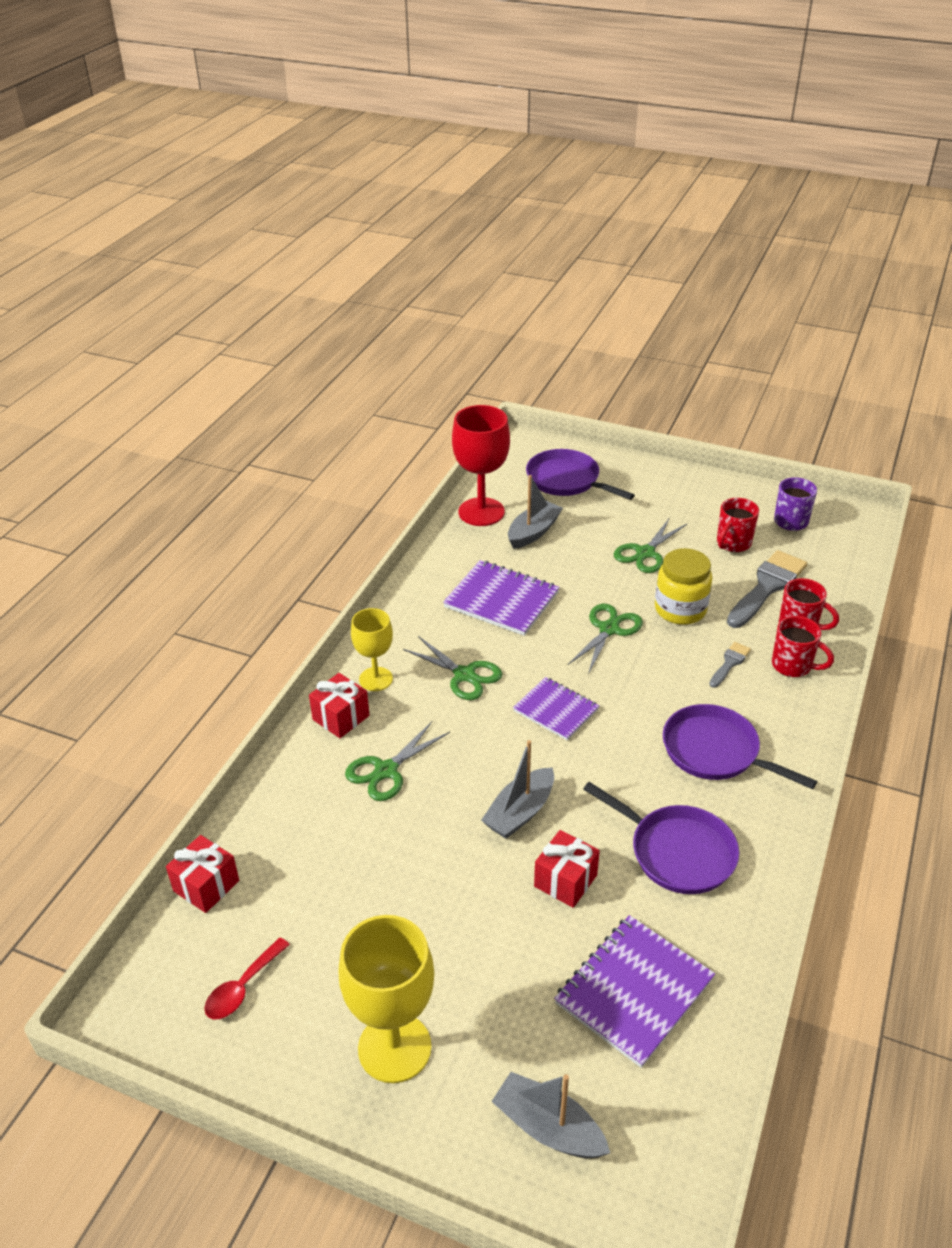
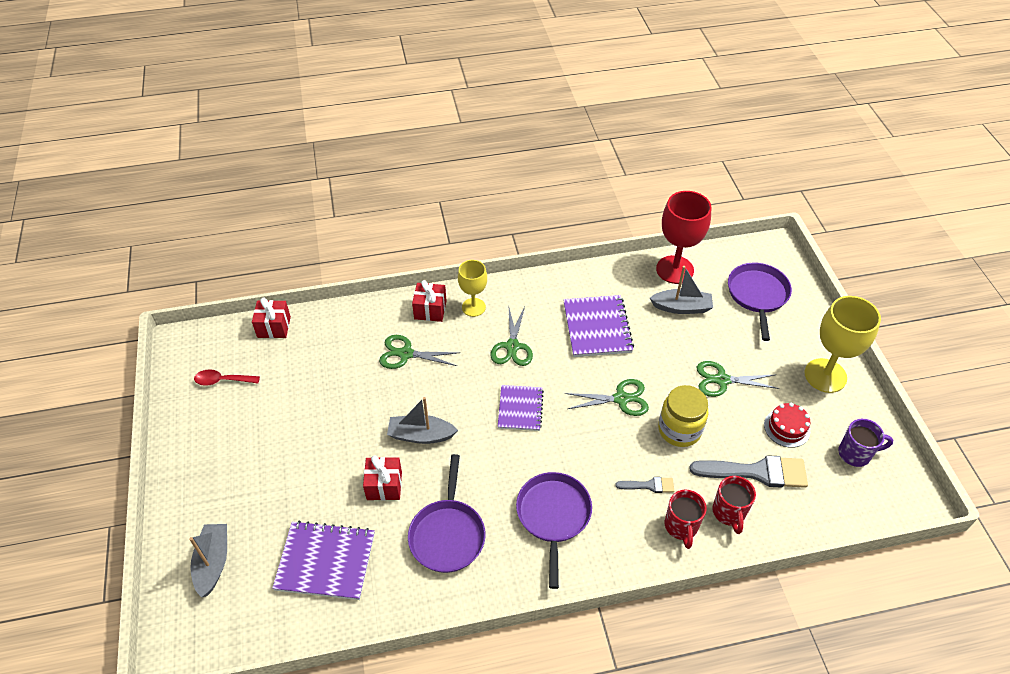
camera: 55 degrees right, 10 degrees up
yellow goblet [338,915,435,1083] -> yellow goblet moved to [804,296,881,393]
red mug [717,498,759,552] -> red cake [764,403,810,448]

